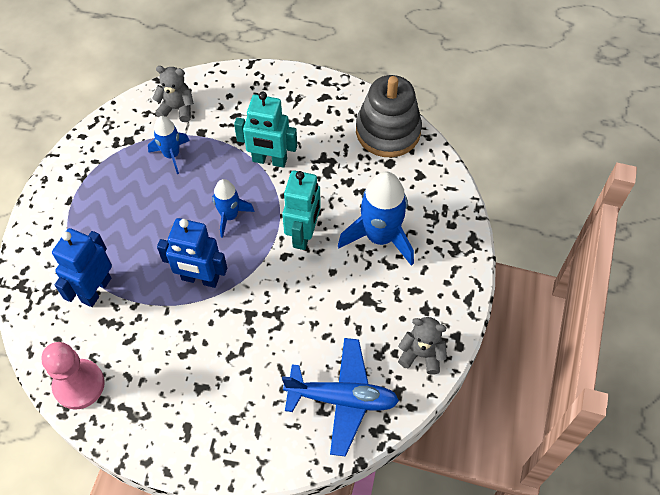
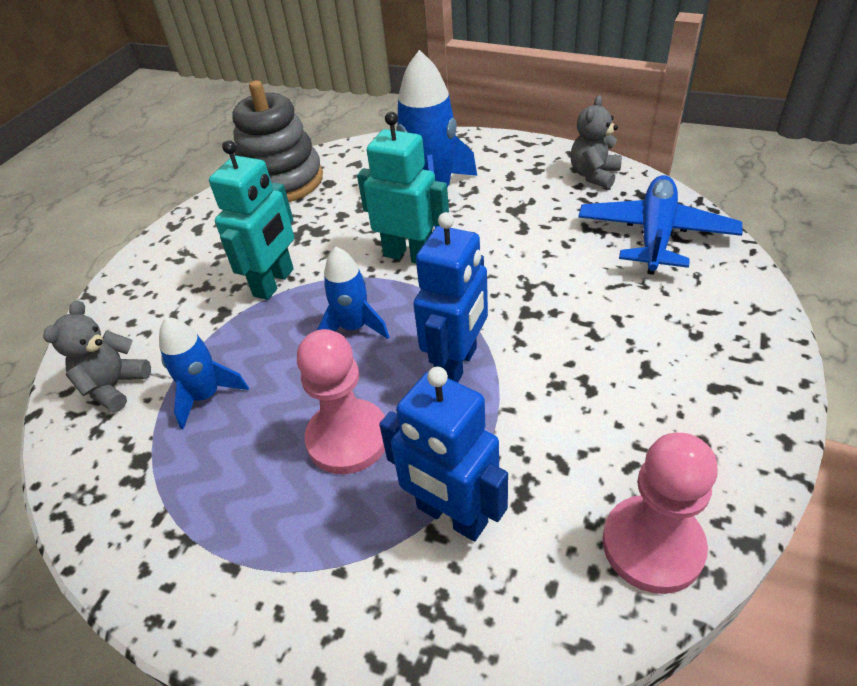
camera: 75 degrees left, 15 degrees down
none -> pink pawn [297,329,385,474]

